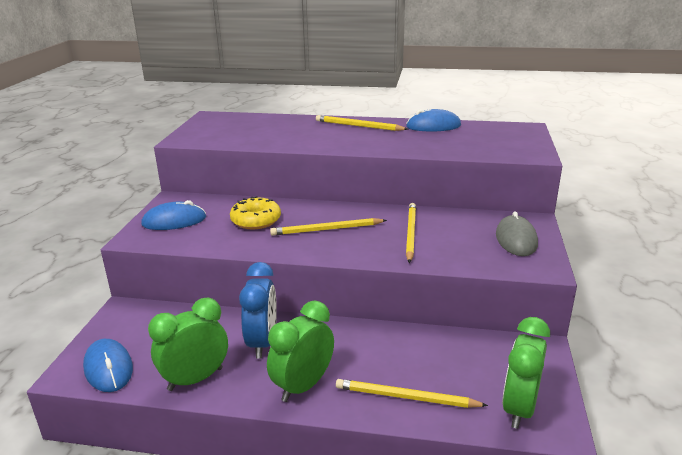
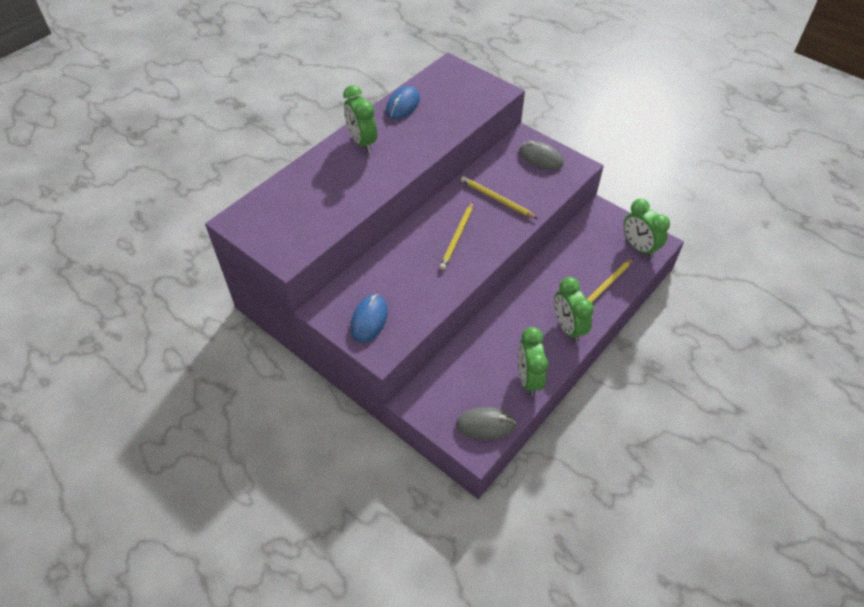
camera: 60 degrees left, 25 degrees up
blue mouse [83,339,133,392] -> grey mouse [456,407,516,440]
yellow donut [230,196,281,229] -> none
blue clock [239,262,277,359] -> none
yellow pencil [316,115,407,131] -> green clock [343,85,377,152]

